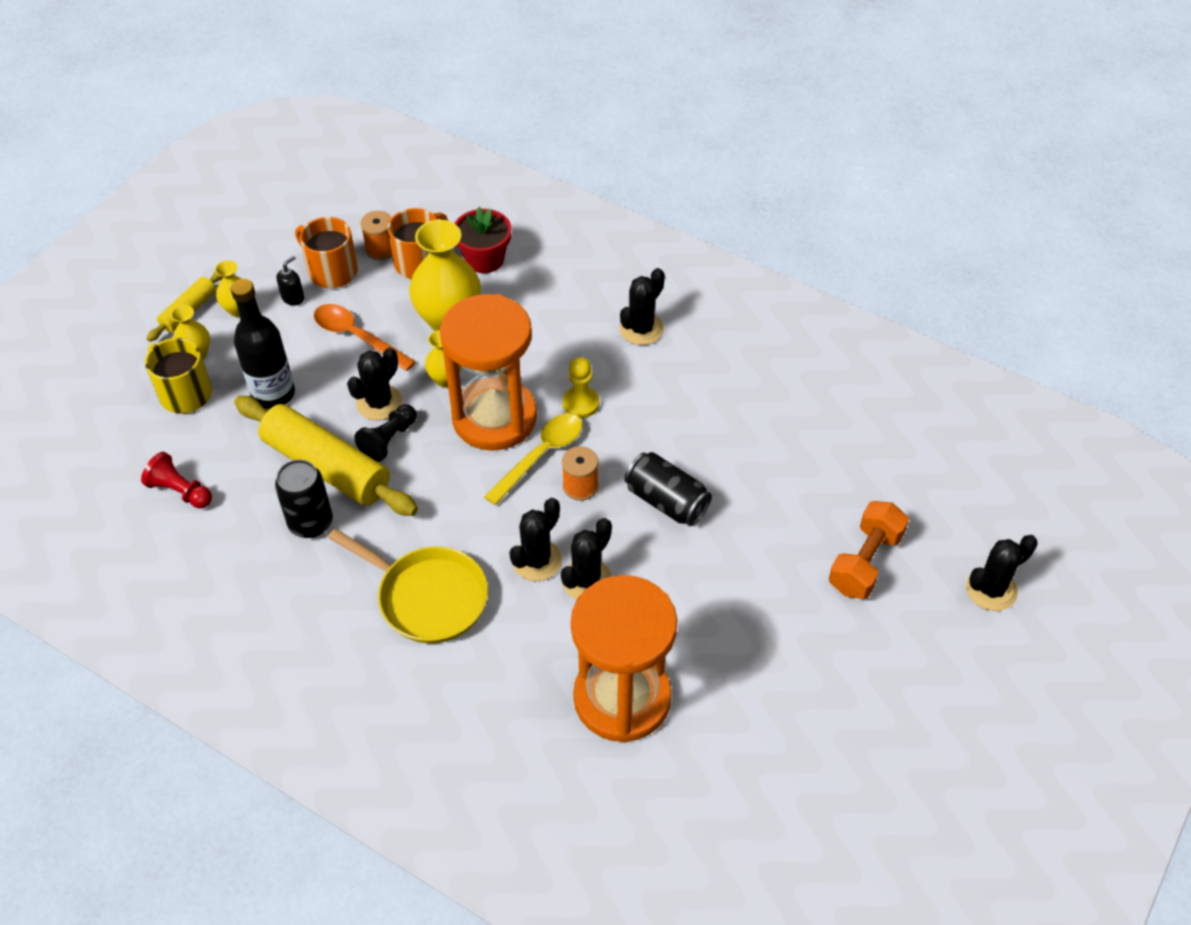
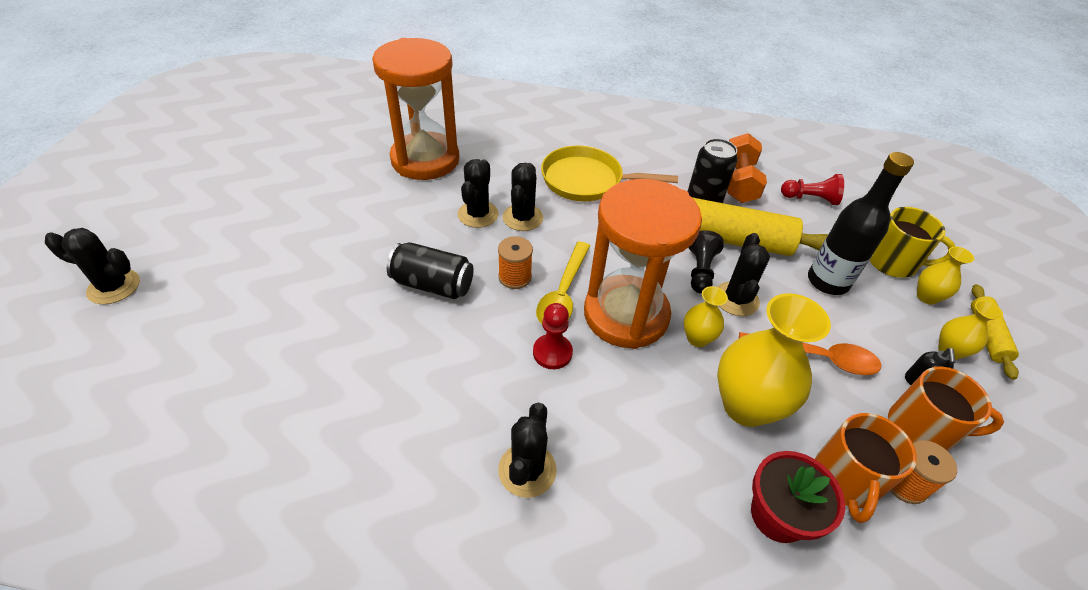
camera: 155 degrees right, 5 degrees down
yellow pawn [563,357,599,418] -> red pawn [533,303,573,369]
orange dumbbell [829,501,909,599] -> orange dumbbell moved to [727,133,767,203]
black cactus [966,535,1038,611] -> black cactus turned 60 degrees clockwise [45,228,140,304]

